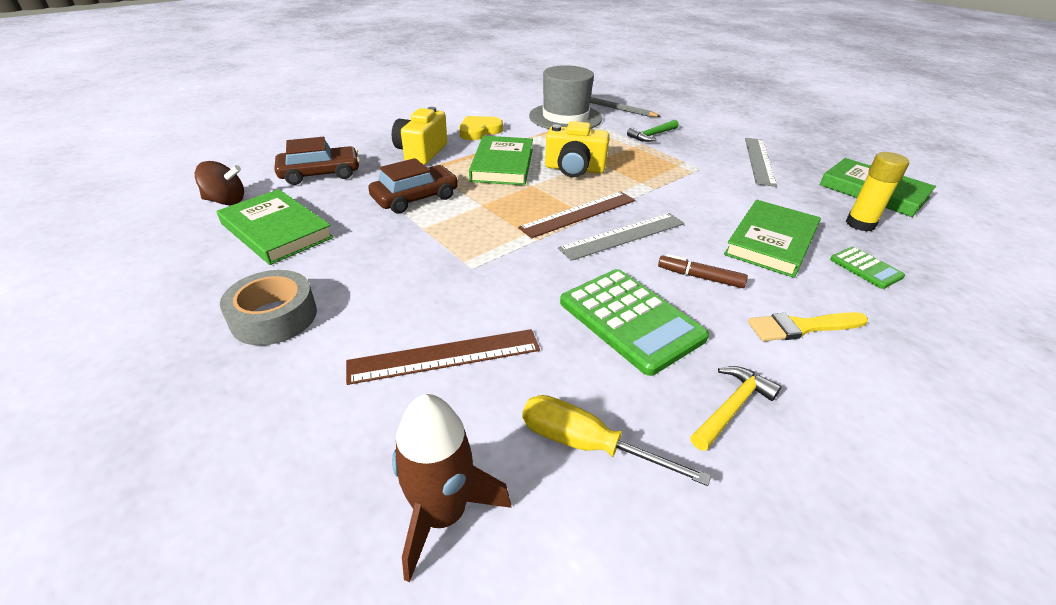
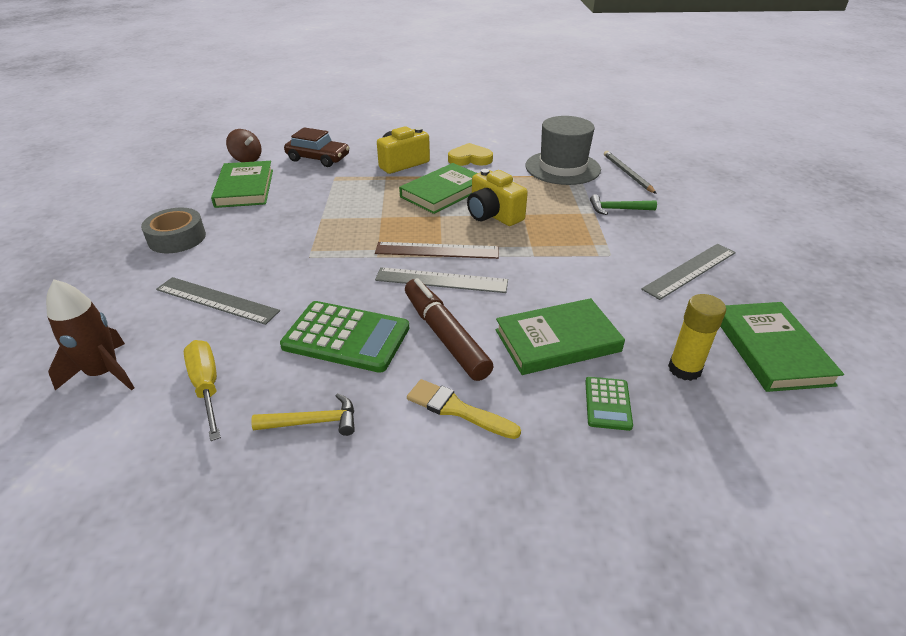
camera: 40 degrees right, 0 degrees up
brown ruler [346,329,540,385] -> grey ruler [156,277,280,325]
brown car [368,158,459,214] -> none
green calculator [560,269,709,376] -> green calculator turned 75 degrees counterclockwise [280,301,409,373]
brown marker [658,254,748,288] -> brown marker [405,278,494,381], size x1.83

